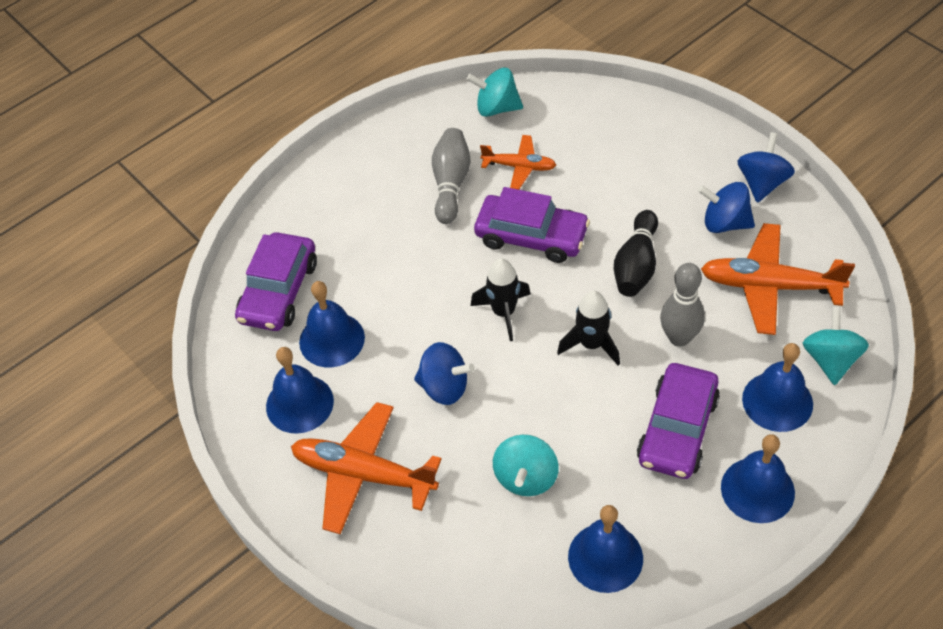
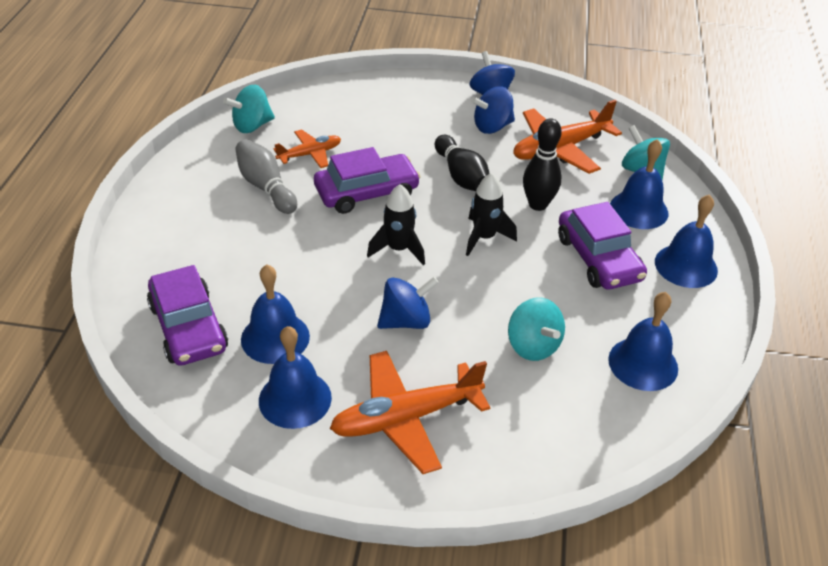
camera: 45 degrees left, 10 degrees down
grey bowling pin [660,263,705,347] -> black bowling pin [523,118,561,211]

